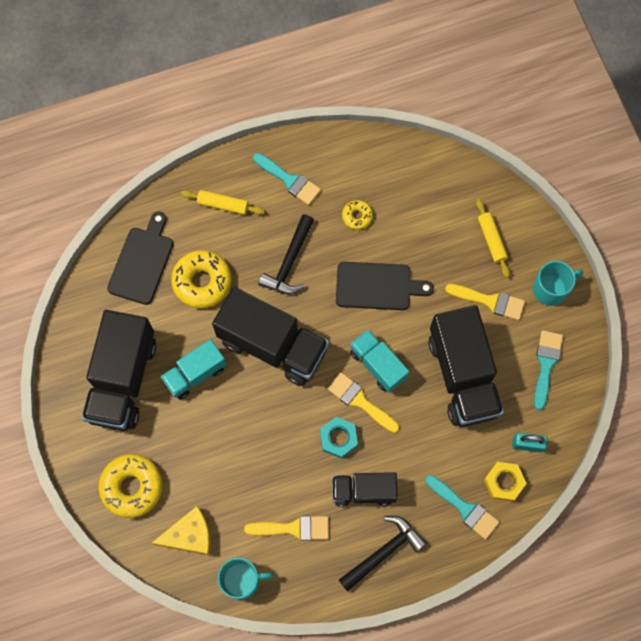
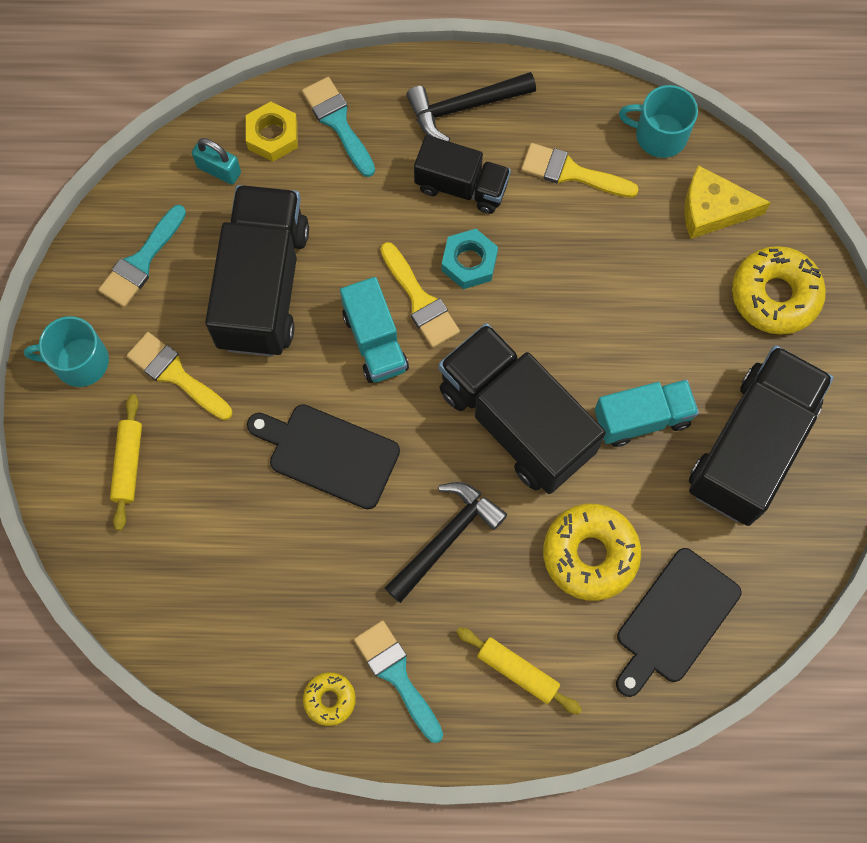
camera: 160 degrees left, 0 degrees up
yellow donut [342,200,373,230] -> yellow donut moved to [303,672,356,726]

